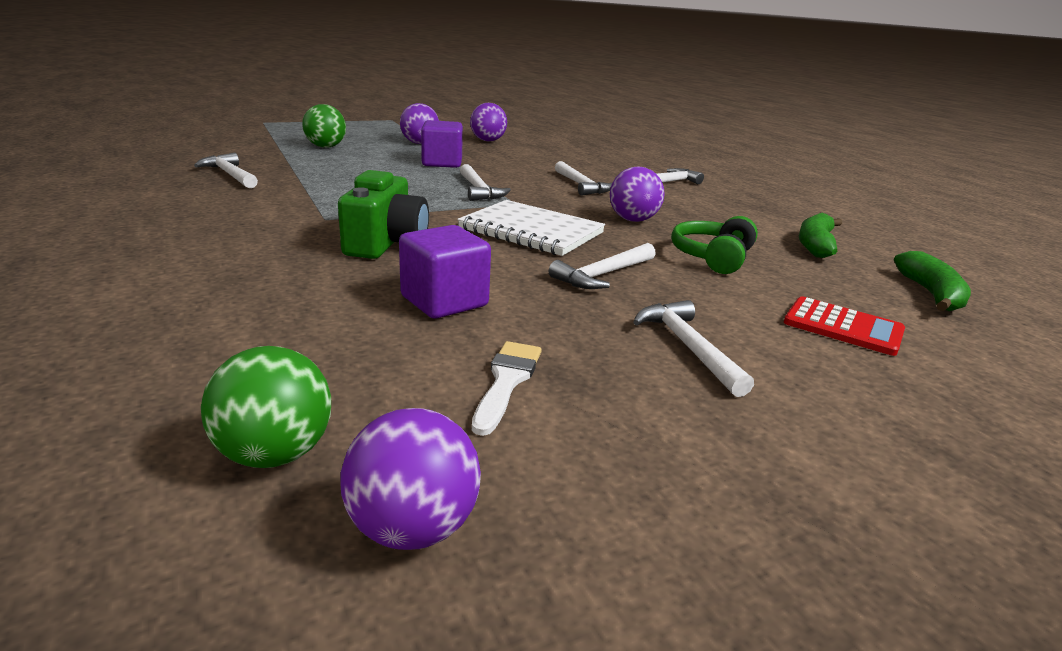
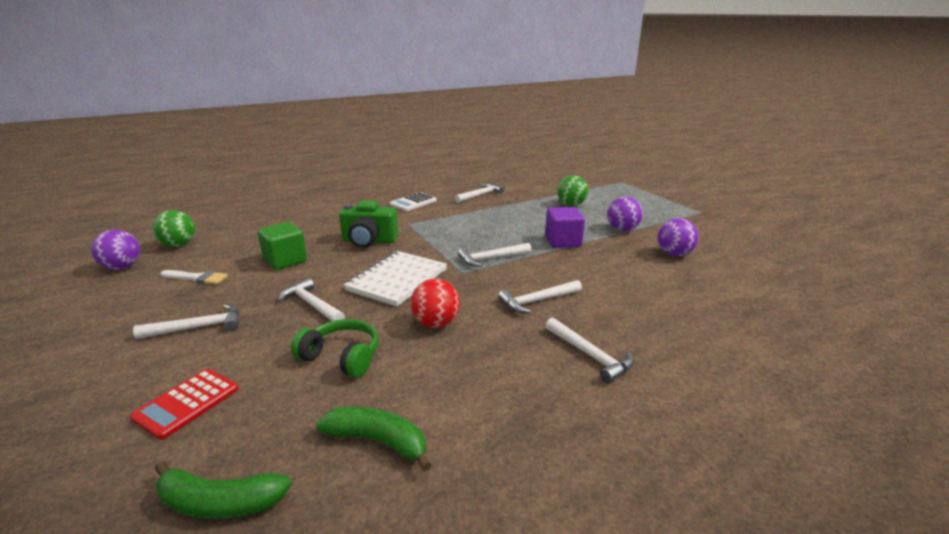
camera: 90 degrees right, 0 degrees up
purple cube [399,225,491,318] -> green cube [257,222,307,270]
purple ball [610,166,664,222] -> red ball [411,279,460,328]
none -> white calculator [390,193,437,211]

